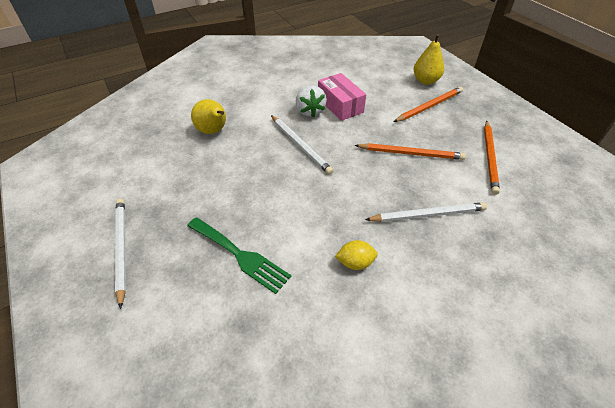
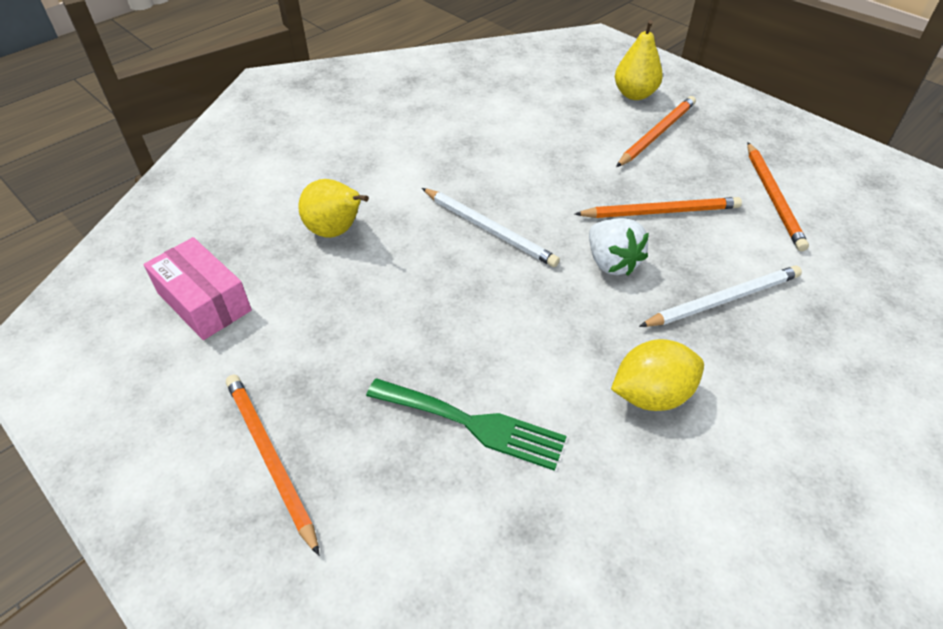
camera: 15 degrees left, 0 degrees up
white pencil [115,199,126,309] -> orange pencil [226,374,319,556]
white strawberry [296,85,327,117] -> white strawberry moved to [589,218,649,276]
pink box [318,73,366,121] -> pink box moved to [143,237,252,340]
yellow lemon [335,240,378,270] -> yellow lemon [611,339,704,411], size x1.51

